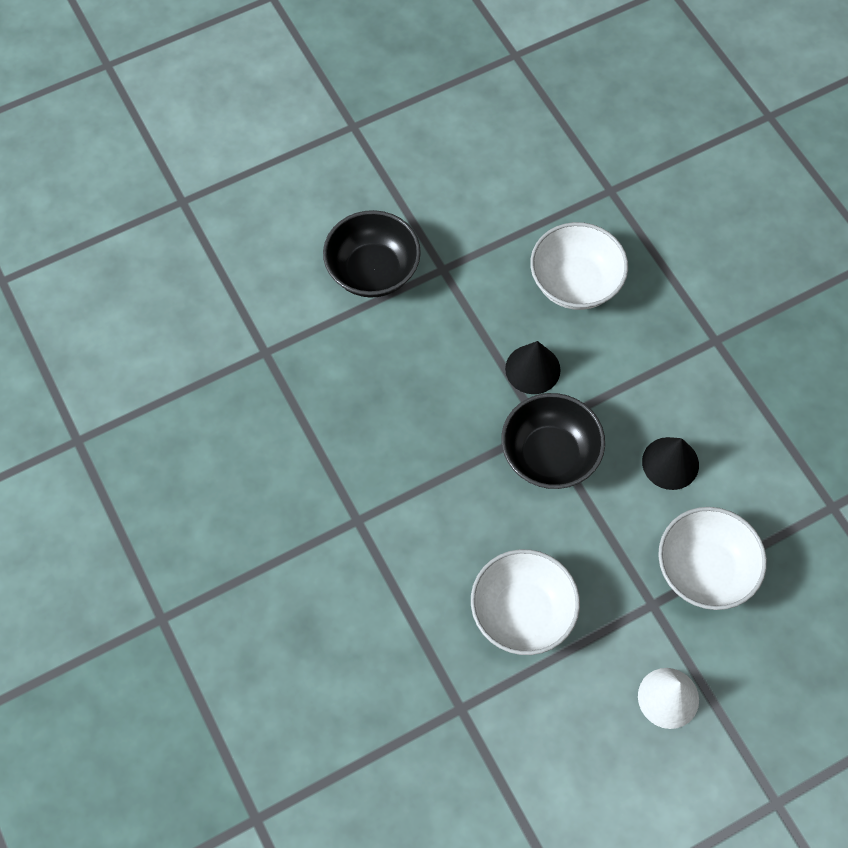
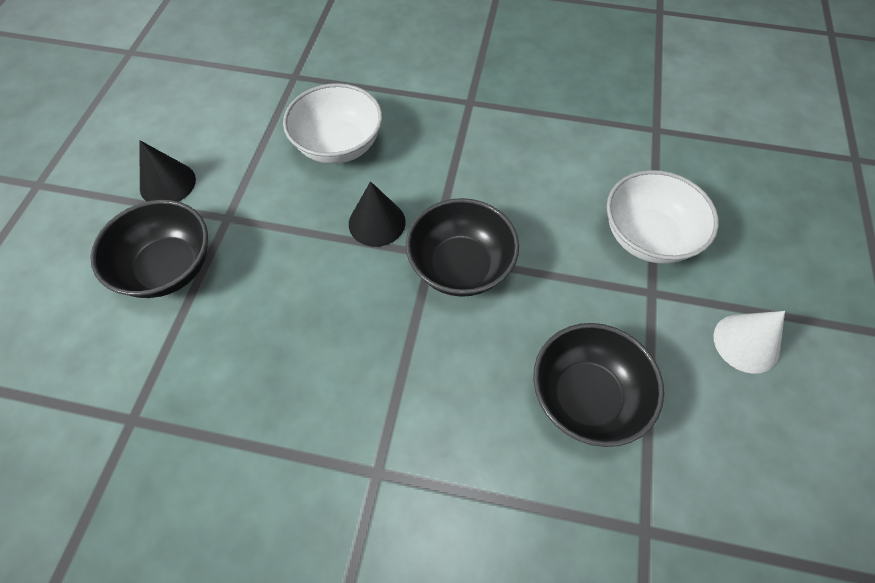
camera: 50 degrees left, 5 degrees down
white bowl [471,549,580,655] -> black bowl [533,323,664,447]
black cone [642,437,699,490] -> black cone moved to [140,140,196,202]

